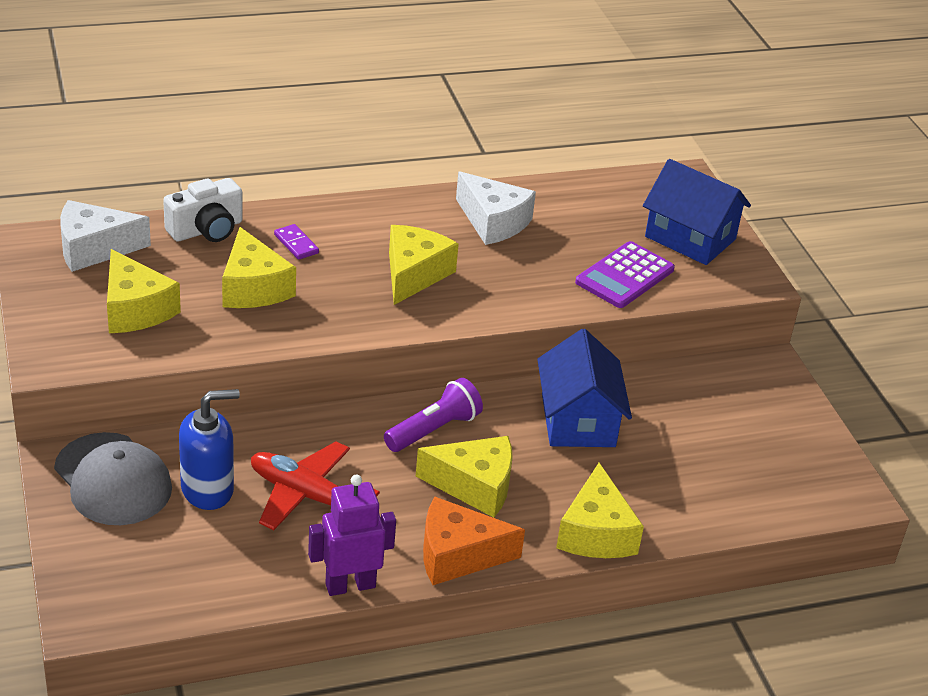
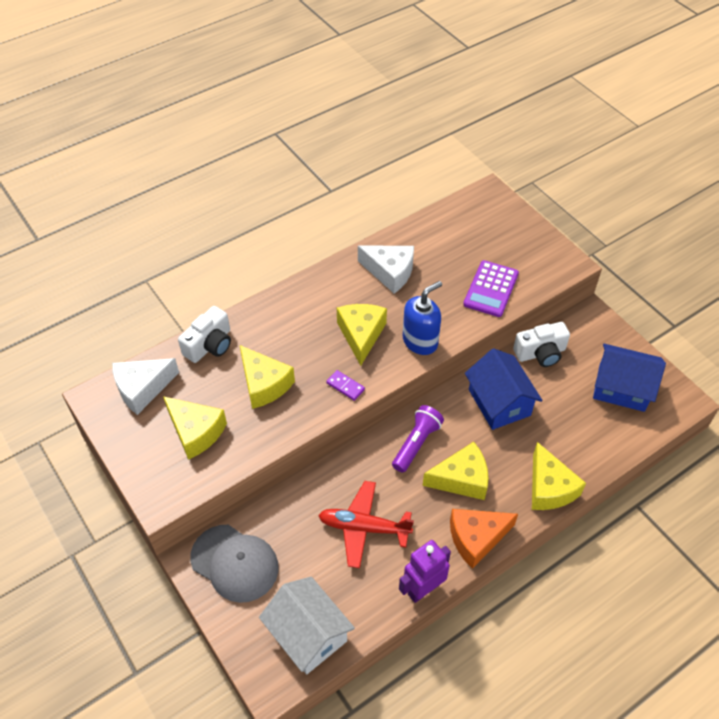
camera: 15 degrees left, 15 degrees up
blue soap dispenser [179,389,240,510] -> blue soap dispenser moved to [403,281,442,355]
purple domino [274,224,319,260] -> purple domino moved to [326,370,365,401]
blue house [643,159,751,265] -> blue house moved to [593,344,666,412]
none -> white house [259,577,355,674]
none -> white camera [513,322,570,367]

